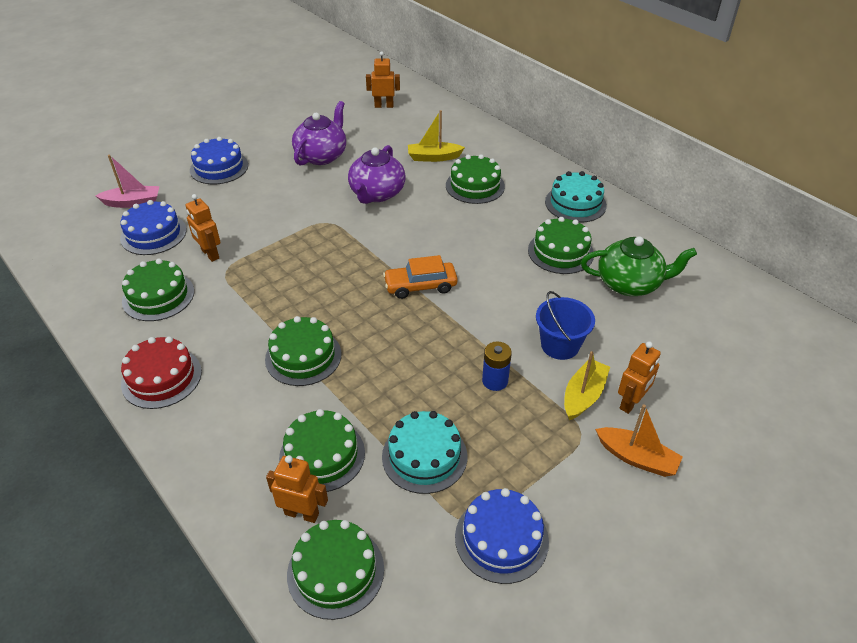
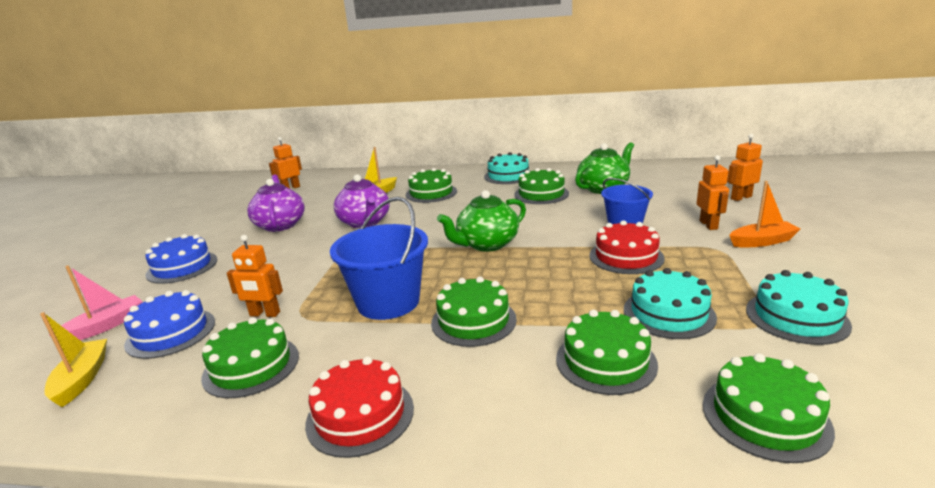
camera: 40 degrees left, 20 degrees down
orange robot [266,455,328,523] -> orange robot moved to [727,134,763,201]
orange car [383,255,458,299] -> green teapot [437,190,526,252]
blue cake [455,488,549,584] -> turquoise cake [746,270,852,345]
blue battery [482,341,512,391] -> red cake [589,220,665,274]
yellow boat [564,351,610,420] -> yellow boat moved to [40,312,107,407]
none -> blue bucket [330,197,428,320]

